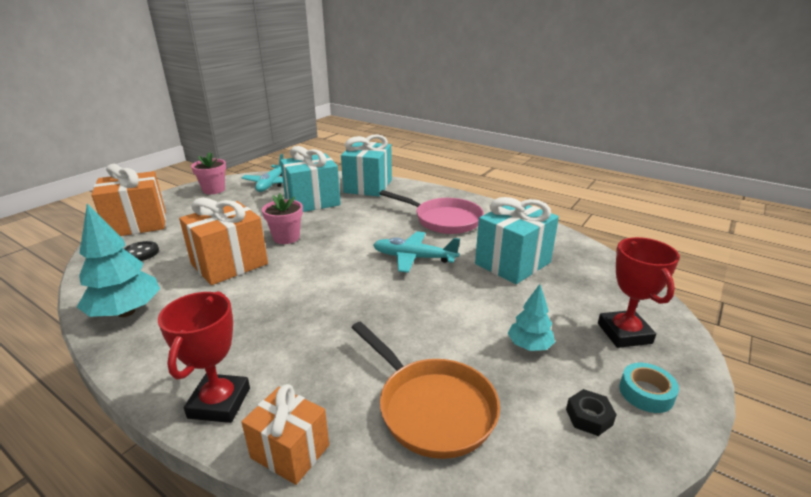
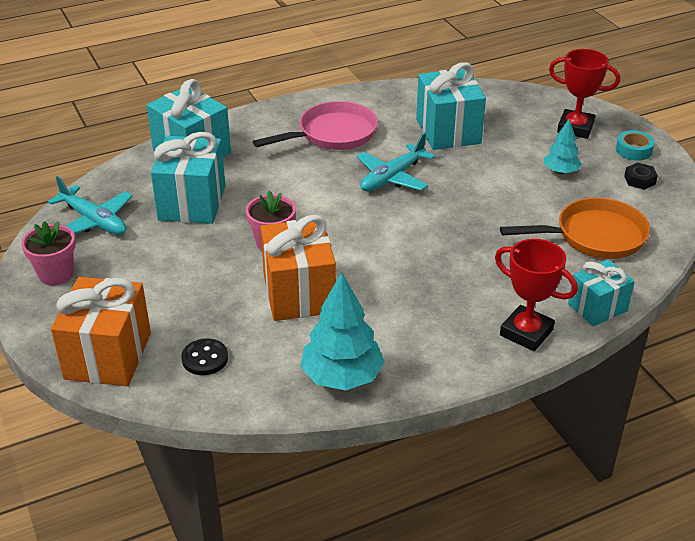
camera: 60 degrees left, 10 degrees up
orange gift [241,384,329,485] -> turquoise gift [568,260,635,326]

